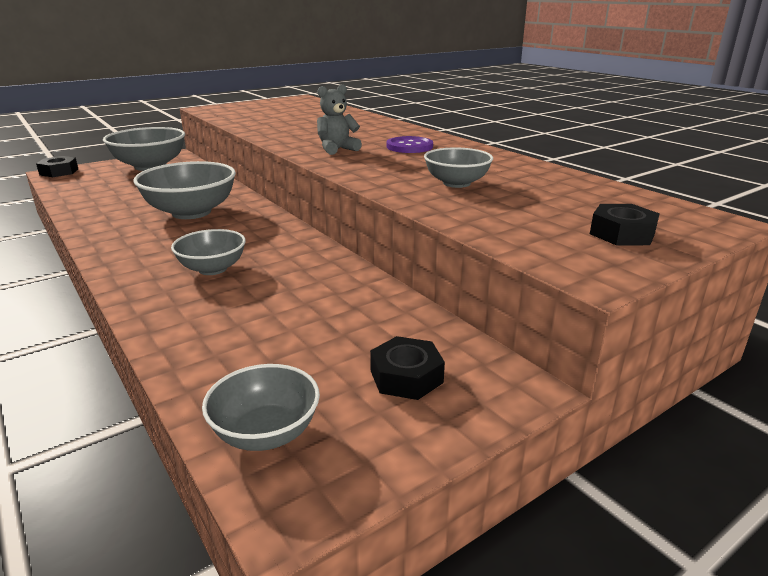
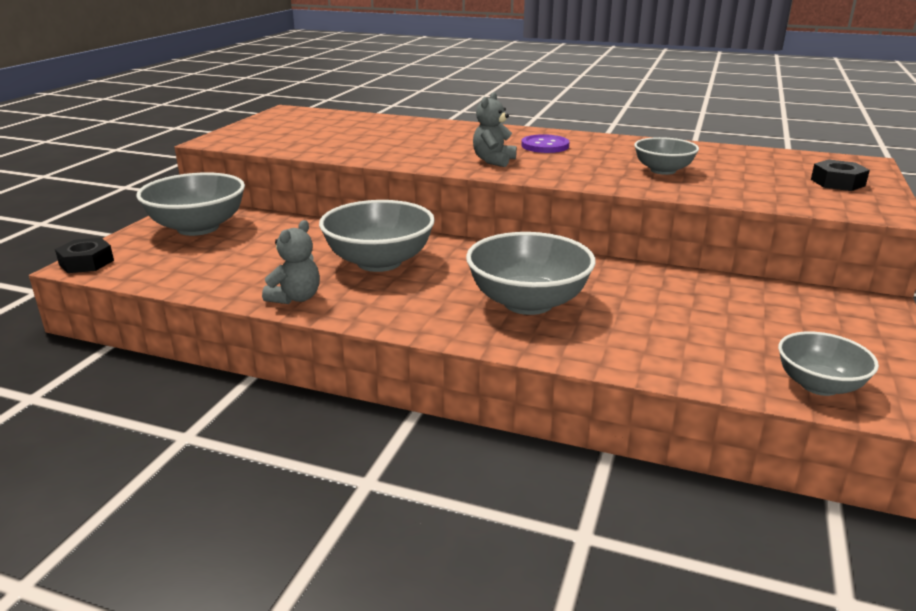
camera: 35 degrees left, 0 degrees up
grey bowl [171,229,246,275] -> grey bowl [466,232,596,315], size x1.68
black nut [370,336,445,400] -> none
none -> grey teddy bear [262,220,320,304]

